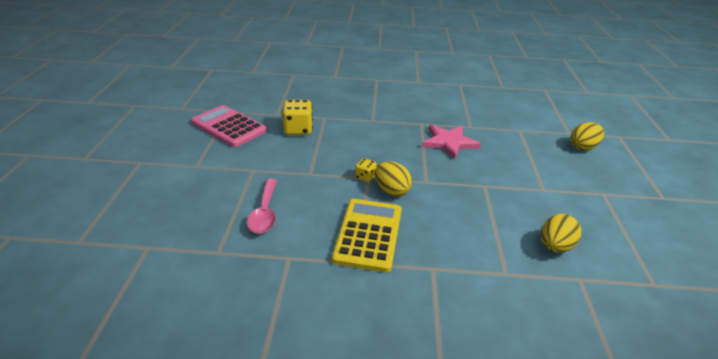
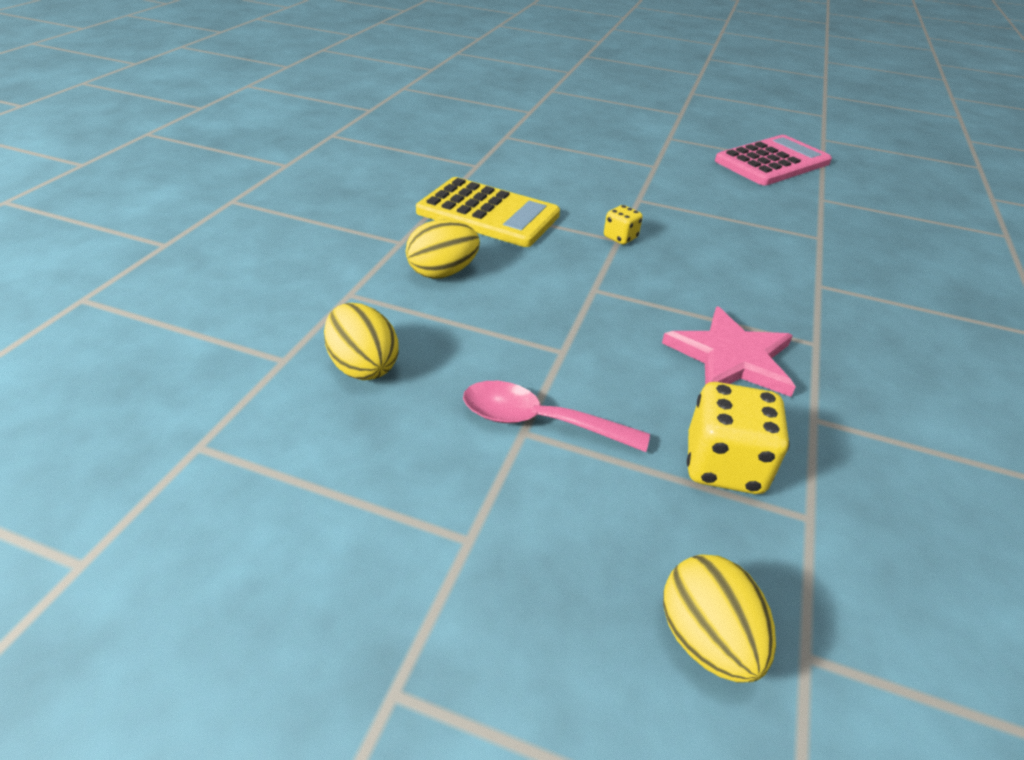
camera: 105 degrees right, 5 degrees up
pink spoon [247,179,277,234] -> pink spoon moved to [463,381,650,452]
yellow dice [282,100,313,135] -> yellow dice moved to [687,382,790,494]
yellow egg [375,161,412,197] -> yellow egg moved to [406,220,480,279]

